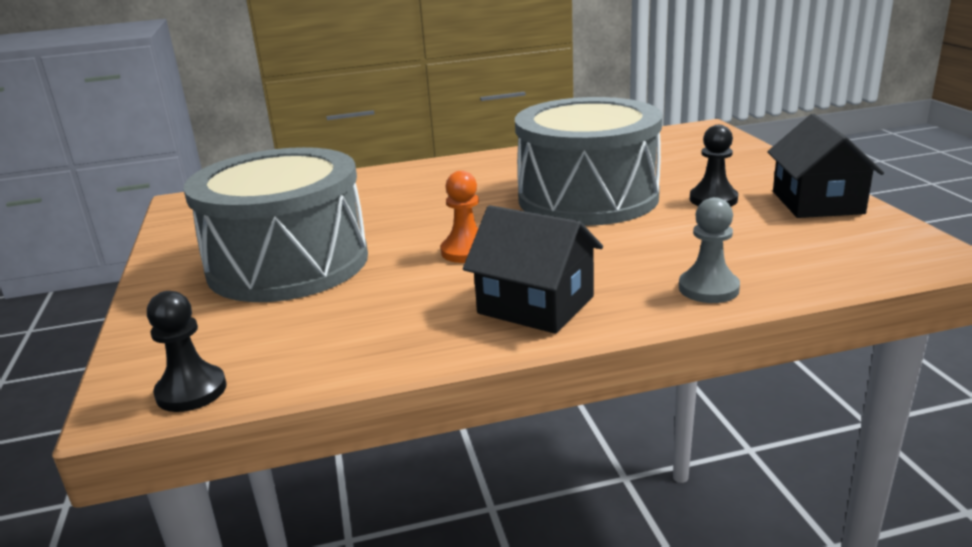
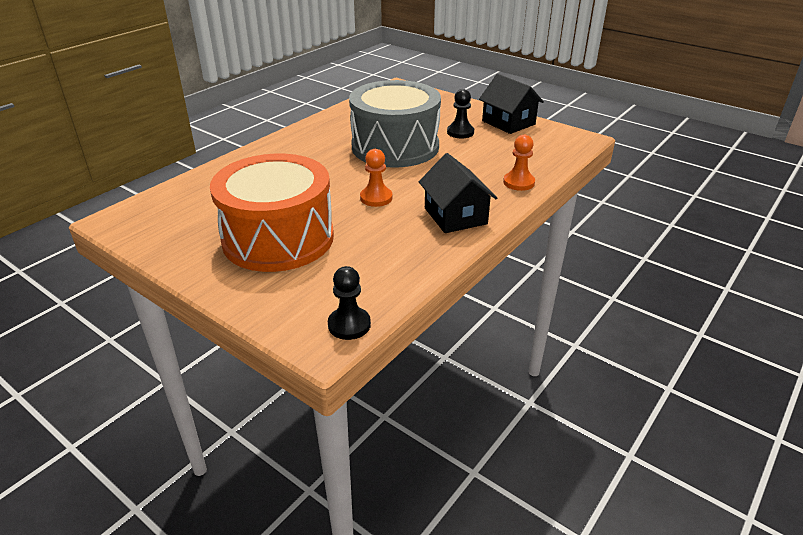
camera: 40 degrees left, 10 degrees up
grey drum [183,147,368,302] -> orange drum [210,154,334,272]
black house [463,205,603,334] -> black house turned 75 degrees clockwise [419,153,497,233]
grey pawn [679,197,740,303] -> orange pawn [503,135,535,191]

